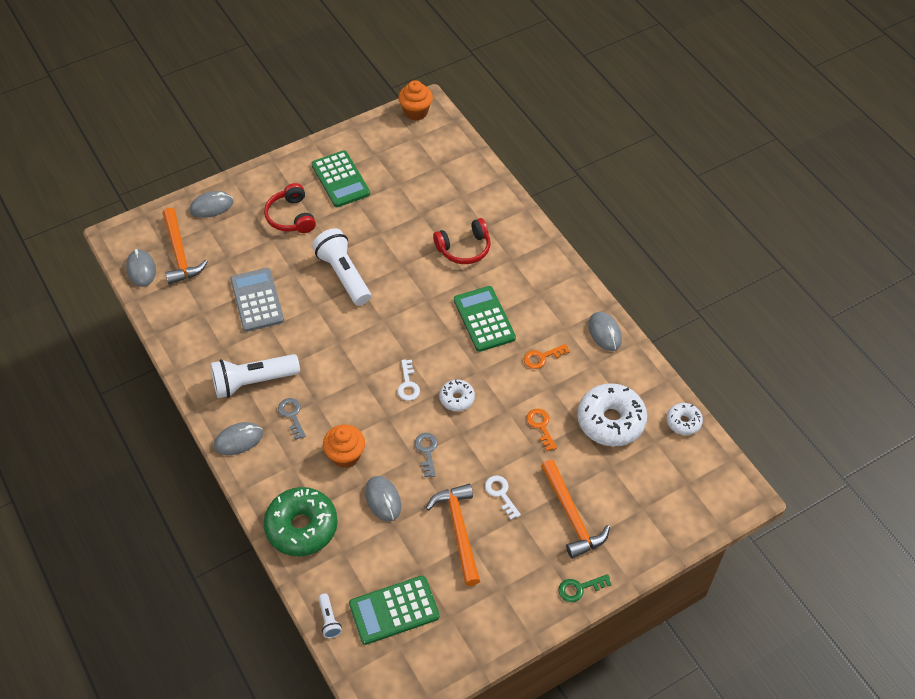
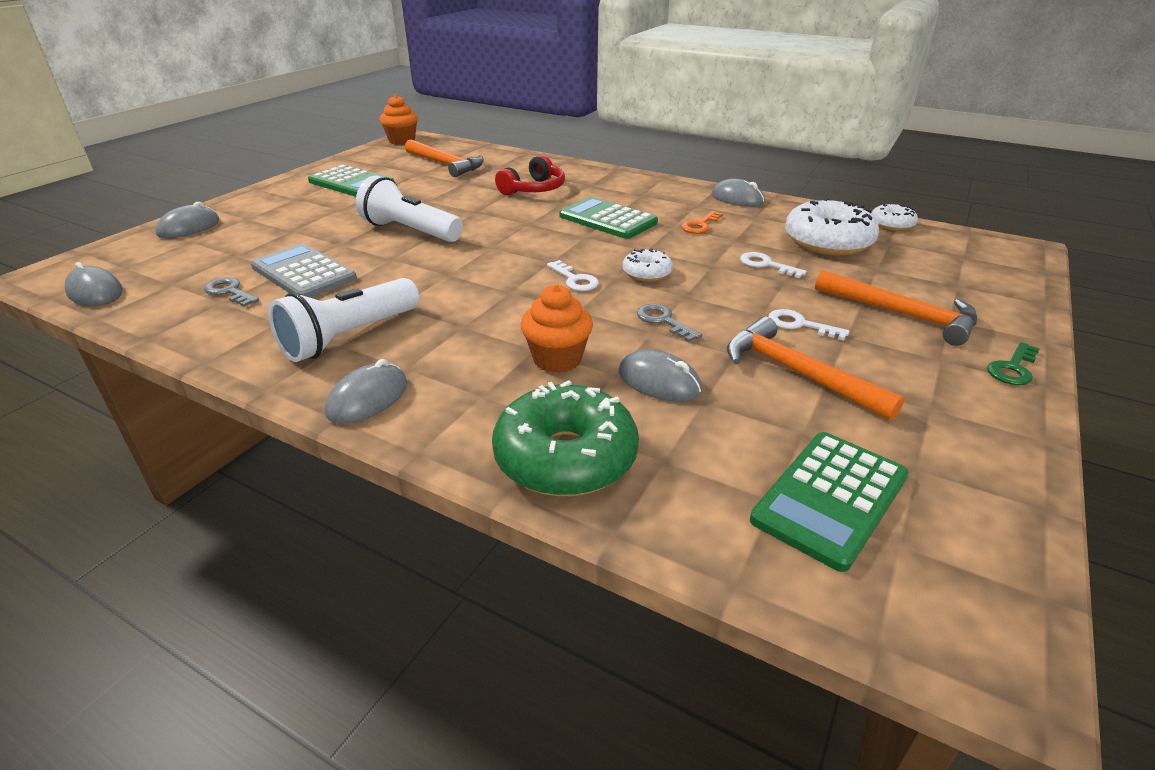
camera: 30 degrees left, 20 degrees down
orange hammer [162,208,208,285] -> orange hammer moved to [405,139,484,177]
red headphones [264,183,316,233] -> none
grey key [278,398,306,440] -> grey key moved to [204,277,259,307]
white flashlight [318,593,342,638] -> none
orange key [526,409,557,451] -> white key [740,252,807,278]

